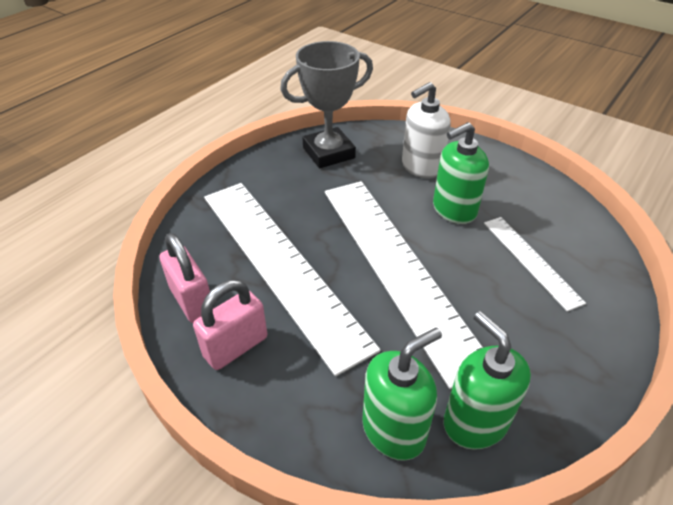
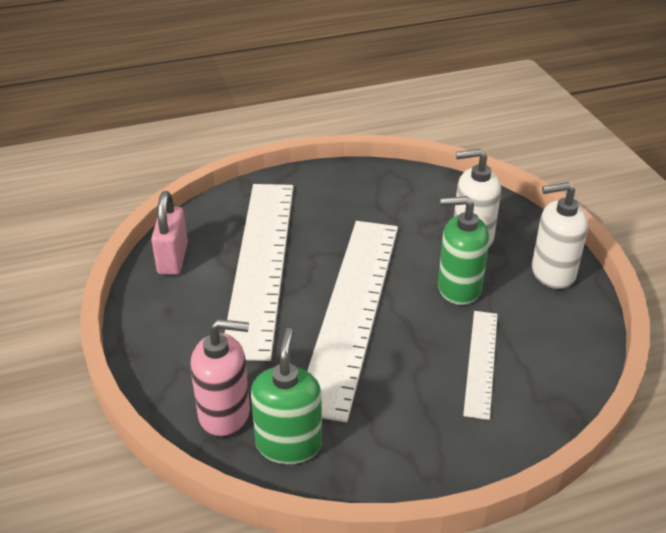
camera: 35 degrees right, 5 degrees down
pink padlock [193,280,267,370] -> none
grey trophy [280,41,373,168] -> none
green soap dispenser [362,328,442,461] -> pink soap dispenser [190,319,250,438]
none -> white soap dispenser [532,182,588,289]

